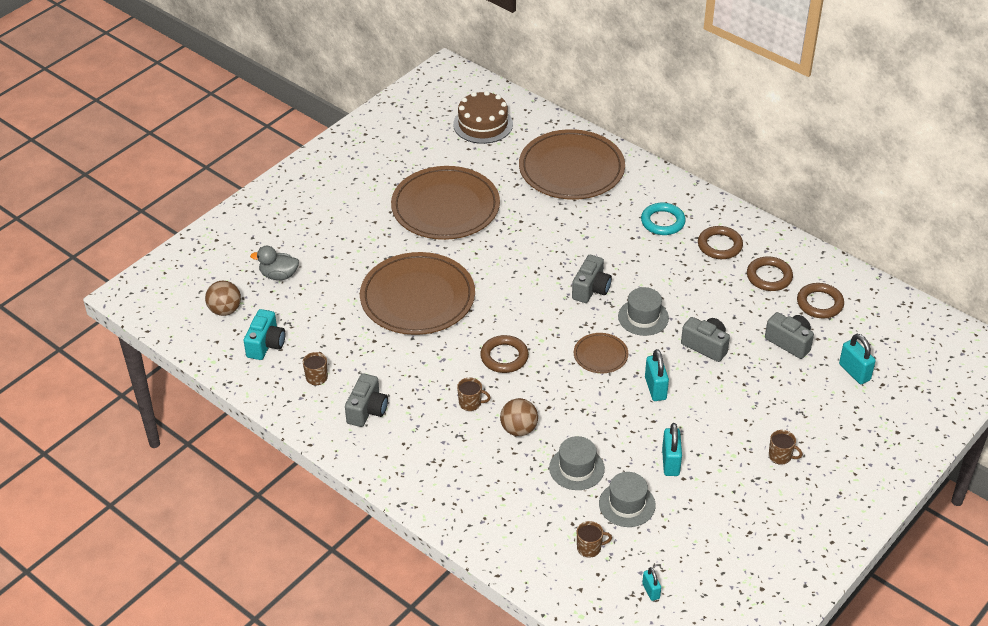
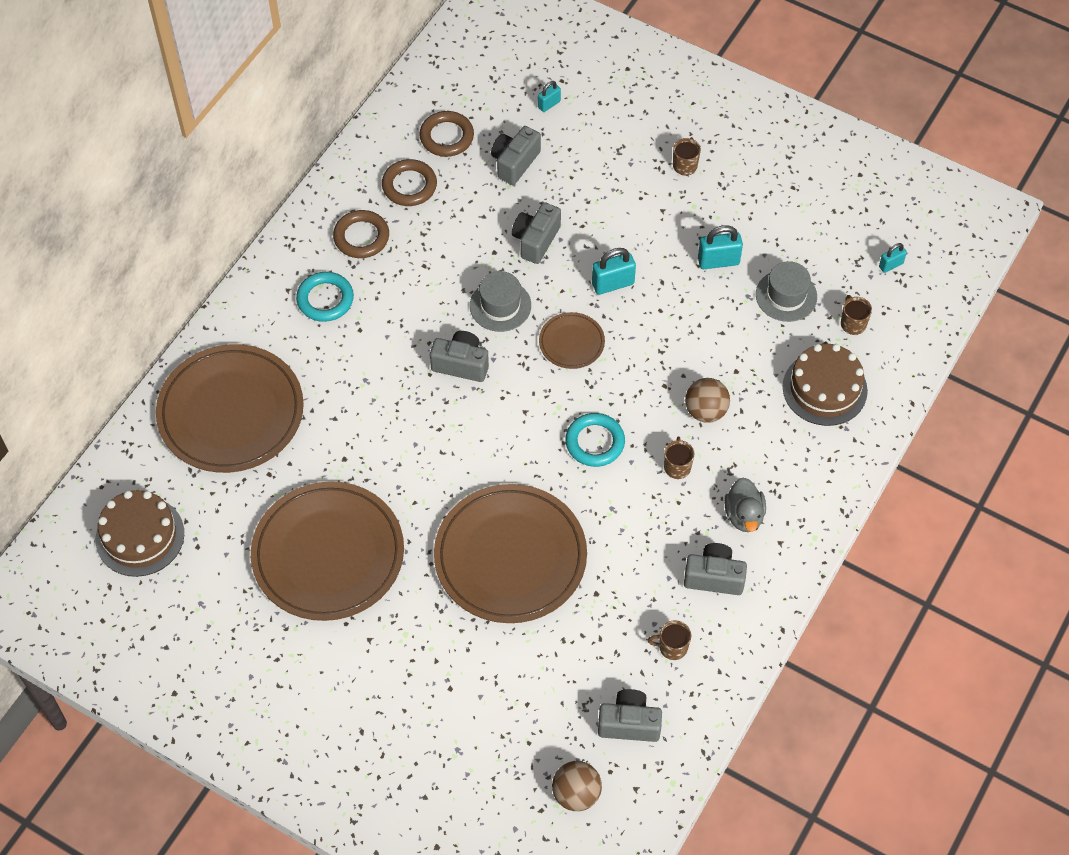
camera: 100 degrees left, 15 degrees up
turquoise camera [244,309,285,360] -> grey camera [598,689,662,742]
grey duck [250,246,299,280] -> grey duck moved to [724,478,766,532]
brown ring [480,335,529,373] -> turquoise ring [565,413,625,467]
grey hat [549,436,605,490] -> none
turquoise padlock [839,334,876,384] -> turquoise padlock [538,81,561,112], size x0.60
none -> brown cake [783,344,868,426]

